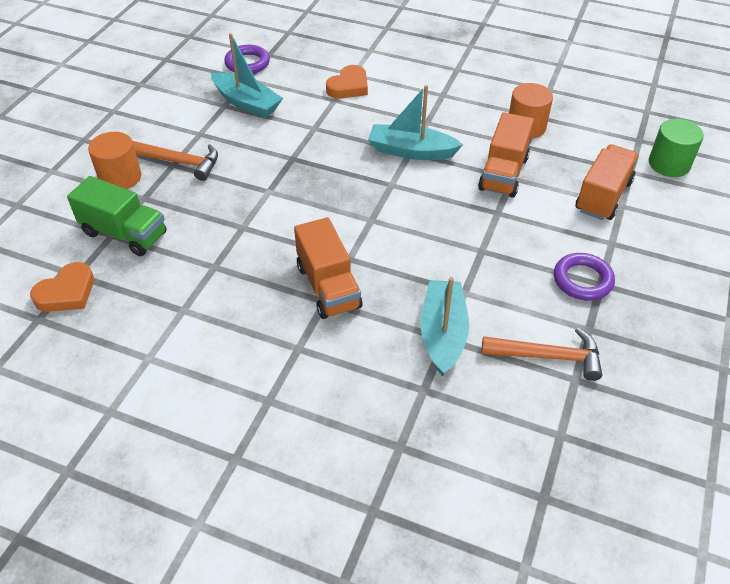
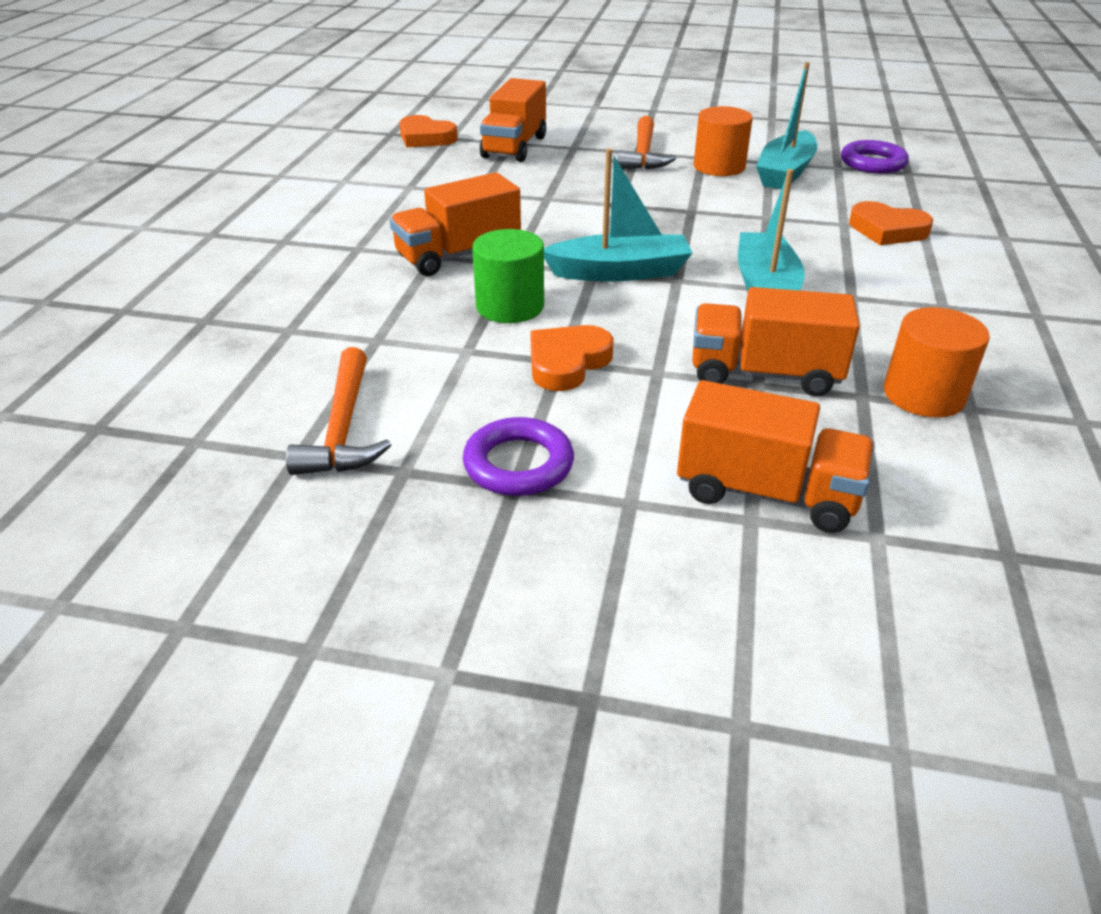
camera: 80 degrees right, 10 degrees down
green truck [67,176,167,256] -> orange truck [480,78,546,162]
orange cylinder [88,132,141,189] -> orange cylinder moved to [694,106,753,176]
turquoise boat [420,277,469,377] -> turquoise boat moved to [544,149,692,282]
green cylinder [649,119,704,177] -> green cylinder moved to [472,229,544,323]
none -> orange heart [530,325,613,391]

